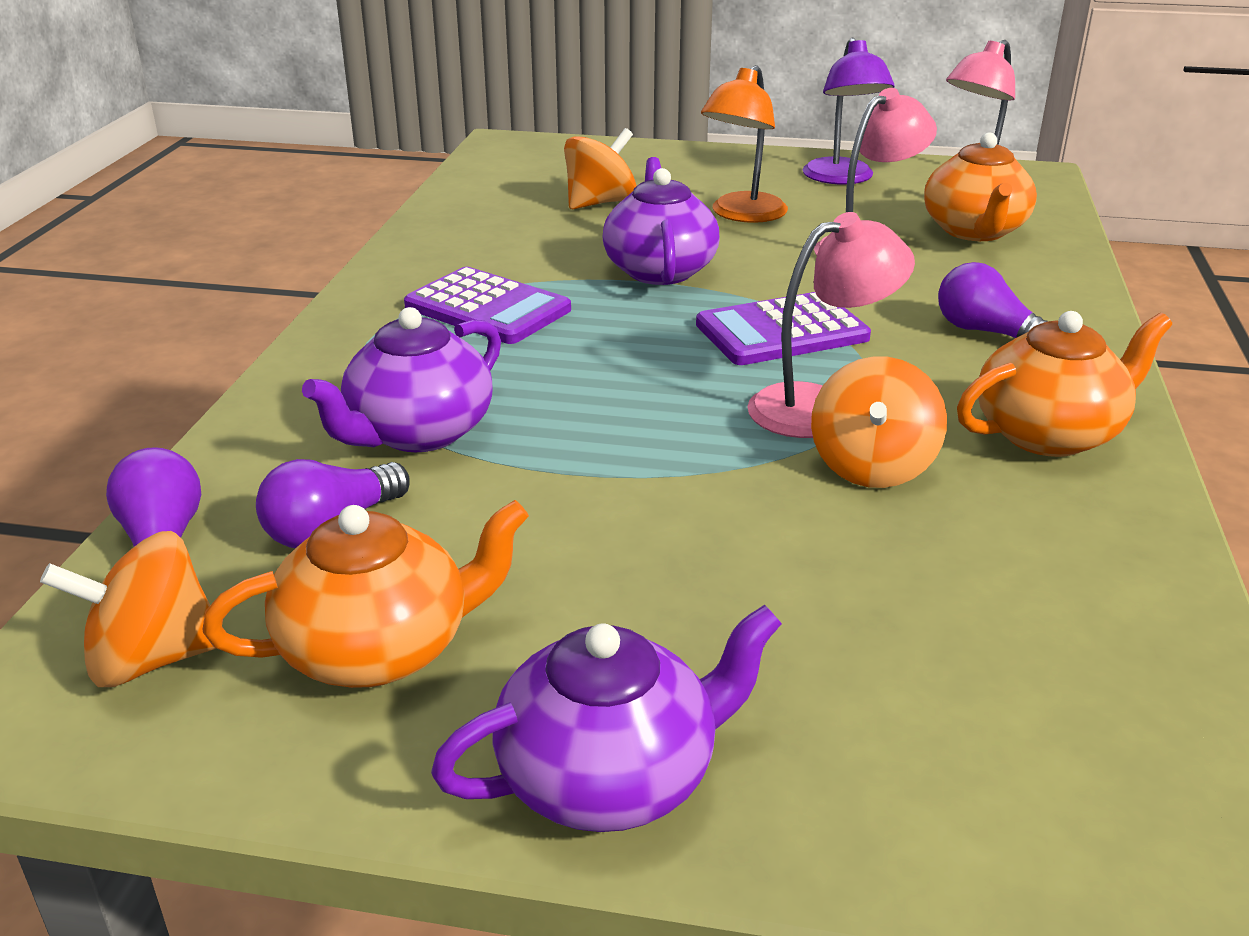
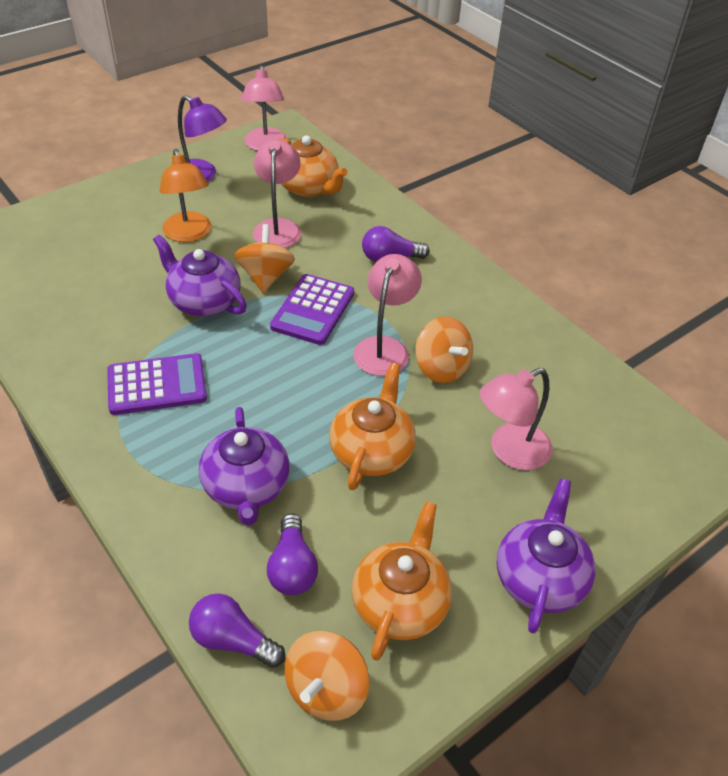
camera: 50 degrees left, 15 degrees up
orange spinning top [564,128,637,209] -> orange spinning top moved to [234,224,295,293]
orange teapot [957,311,1172,457] -> orange teapot moved to [329,363,416,490]
none -> pink lamp [480,368,552,470]

